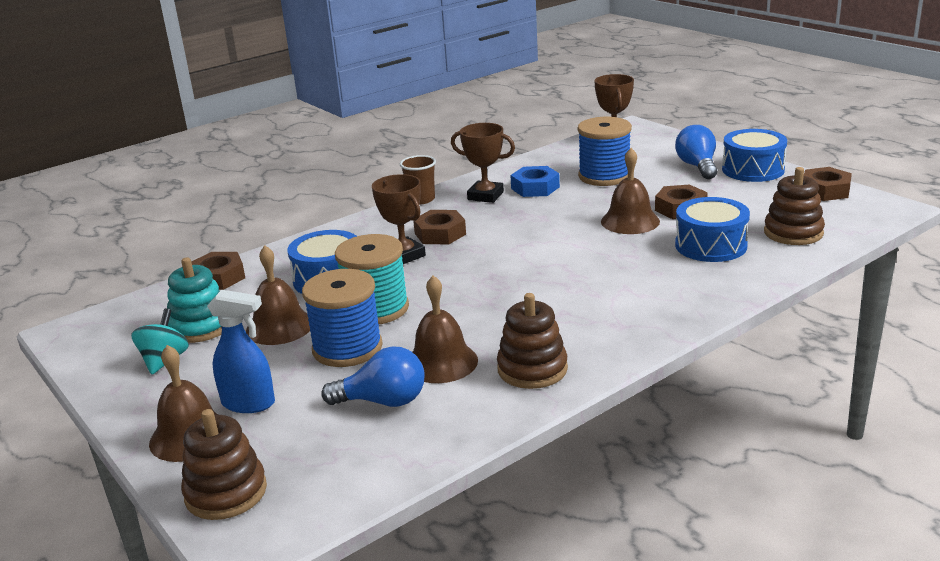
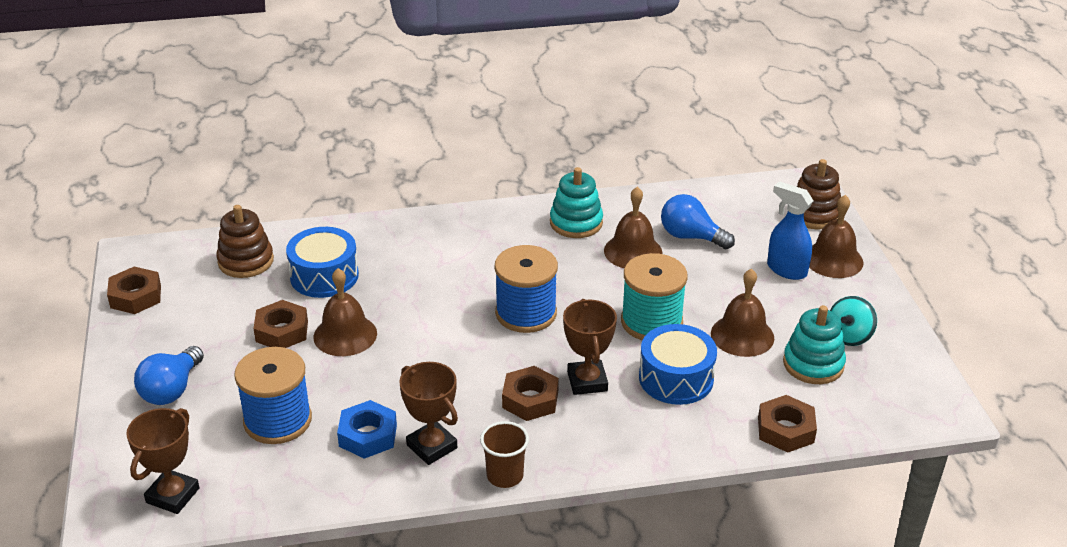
camera: 155 degrees left, 10 degrees up
blue spool [302,269,383,367] -> blue spool moved to [494,245,558,333]
brown stacking toy [497,293,568,389] -> turquoise stacking toy [550,167,603,238]
blue drum [722,129,787,182] -> none

